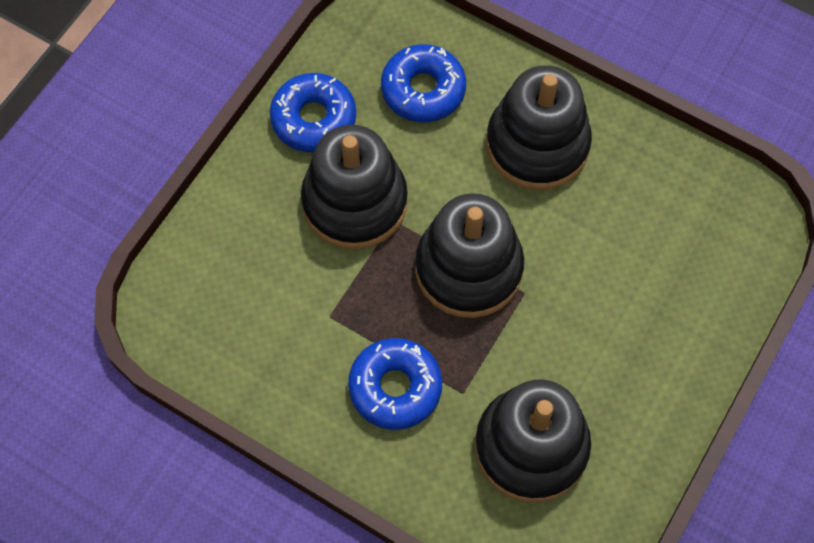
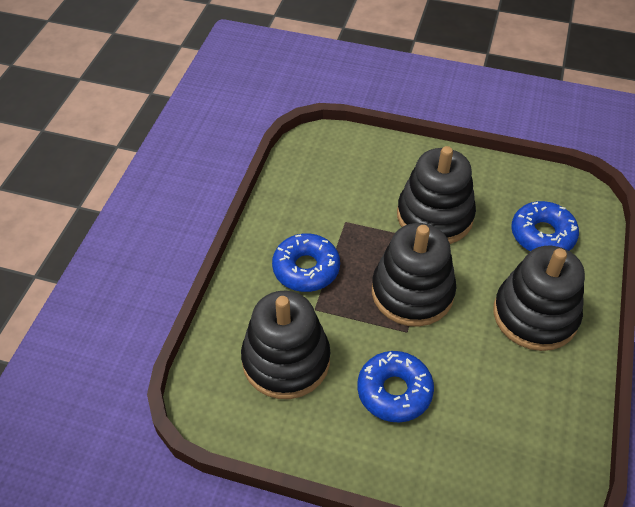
camera: 75 degrees right, 15 degrees down
blue donut [270,73,356,152] -> blue donut moved to [357,351,434,422]

